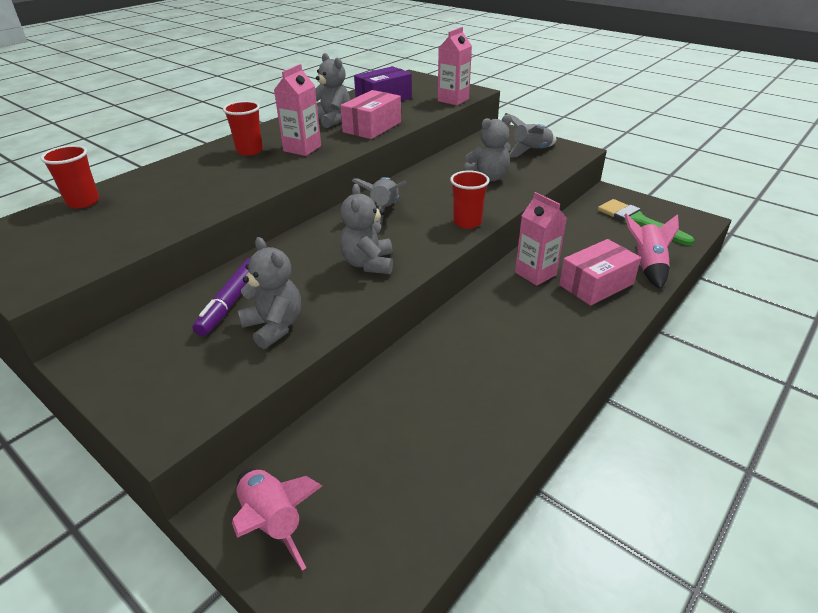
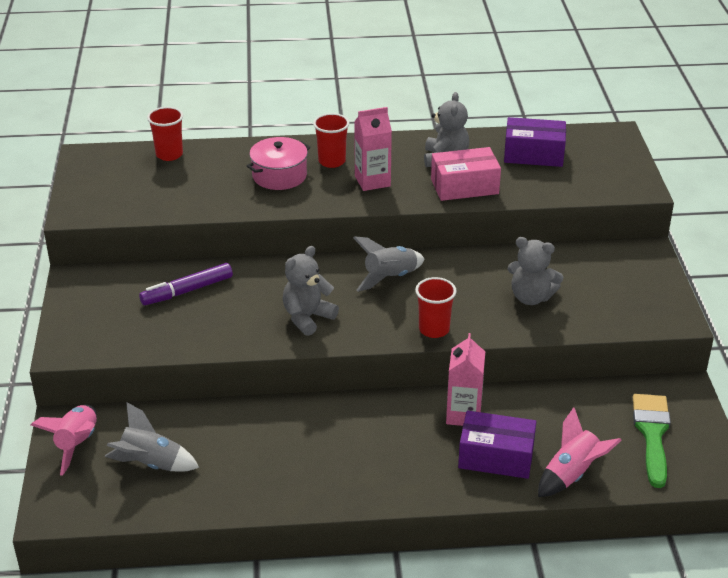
camera: 45 degrees right, 0 degrees up
grey teddy bear [238,237,301,349] -> none
pink carton [438,27,472,105] -> none
grey rocket [504,113,556,158] -> grey rocket moved to [105,402,199,472]
pink box [559,239,641,306] -> purple box [458,411,536,479]
none -> pink pot [246,137,311,190]

